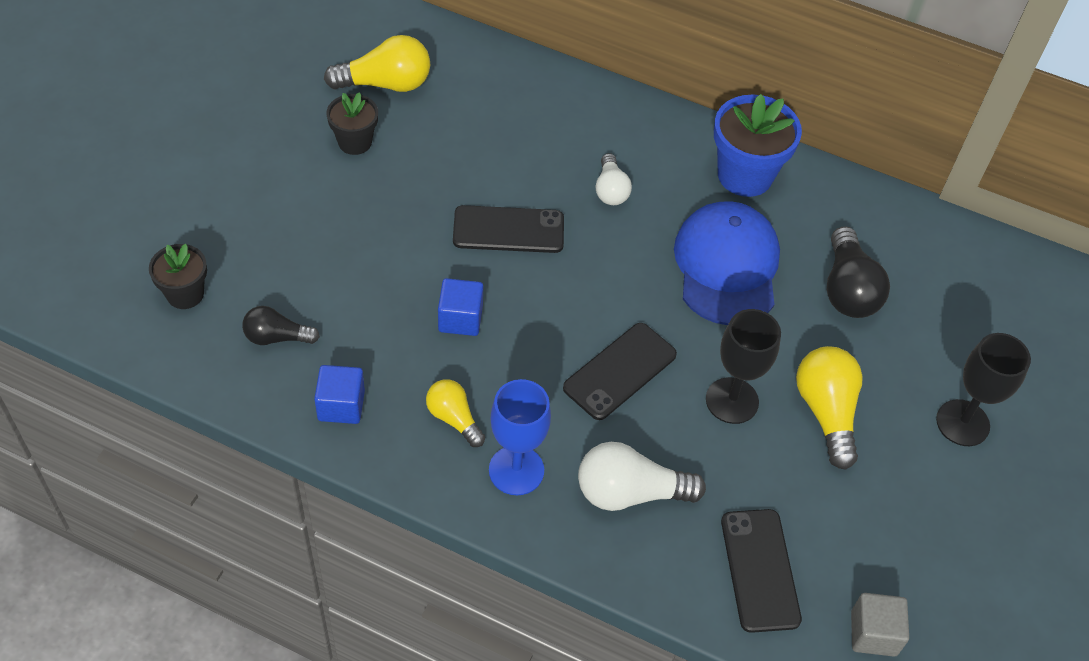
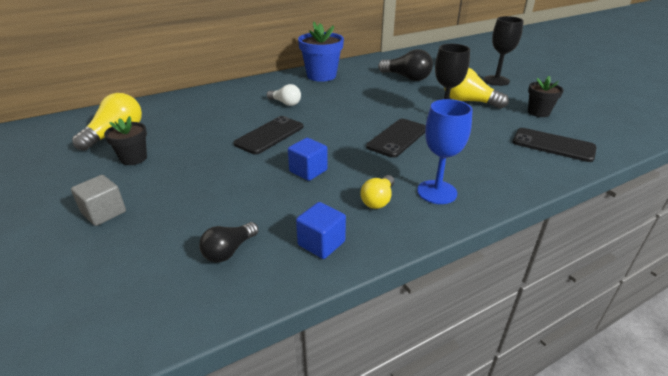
camera: 50 degrees left, 20 degrees down
black flower pot [149,244,207,309] -> black flower pot moved to [528,76,564,117]
yellow light bulb [426,379,485,447] -> yellow light bulb turned 60 degrees counterclockwise [360,175,394,209]
black phone [563,323,677,420] -> black phone turned 45 degrees clockwise [366,119,426,158]
white light bulb [578,442,706,511] -> none
blue cap [674,201,780,325] -> none
grey cube [851,593,909,657] -> grey cube moved to [71,175,126,226]

